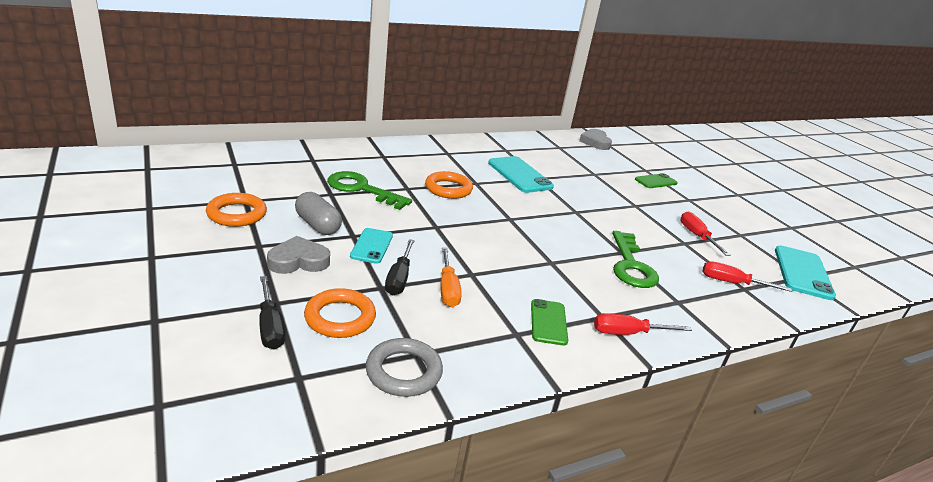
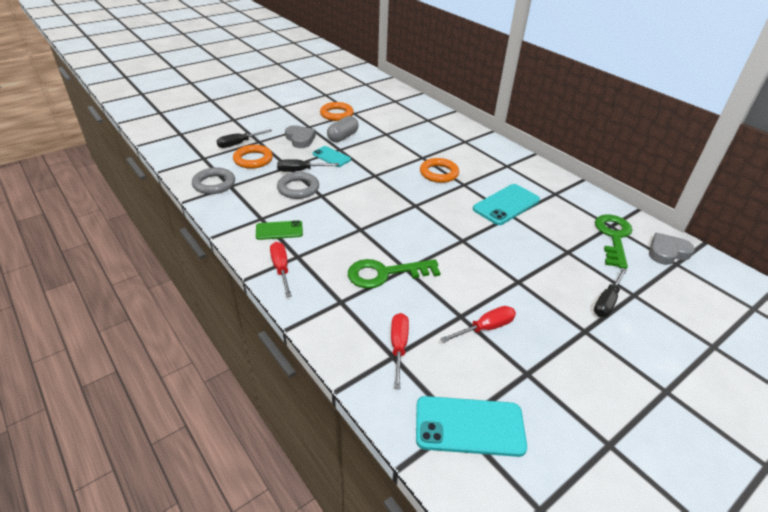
camera: 80 degrees right, 10 degrees up
green key [327,171,412,210] -> green key moved to [595,214,632,269]
turquoise phone [350,228,393,264] -> turquoise phone turned 45 degrees clockwise [312,146,351,167]
orange screwdriver [440,247,462,307] -> grey ring [277,172,319,199]
green phone [635,173,678,188] -> black screwdriver [594,268,627,317]

